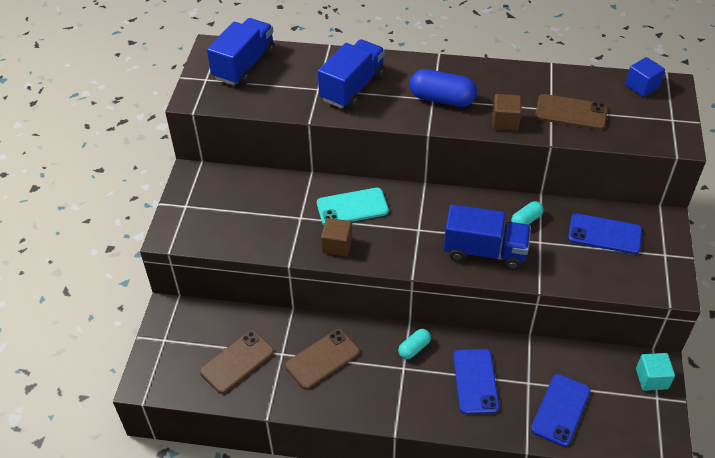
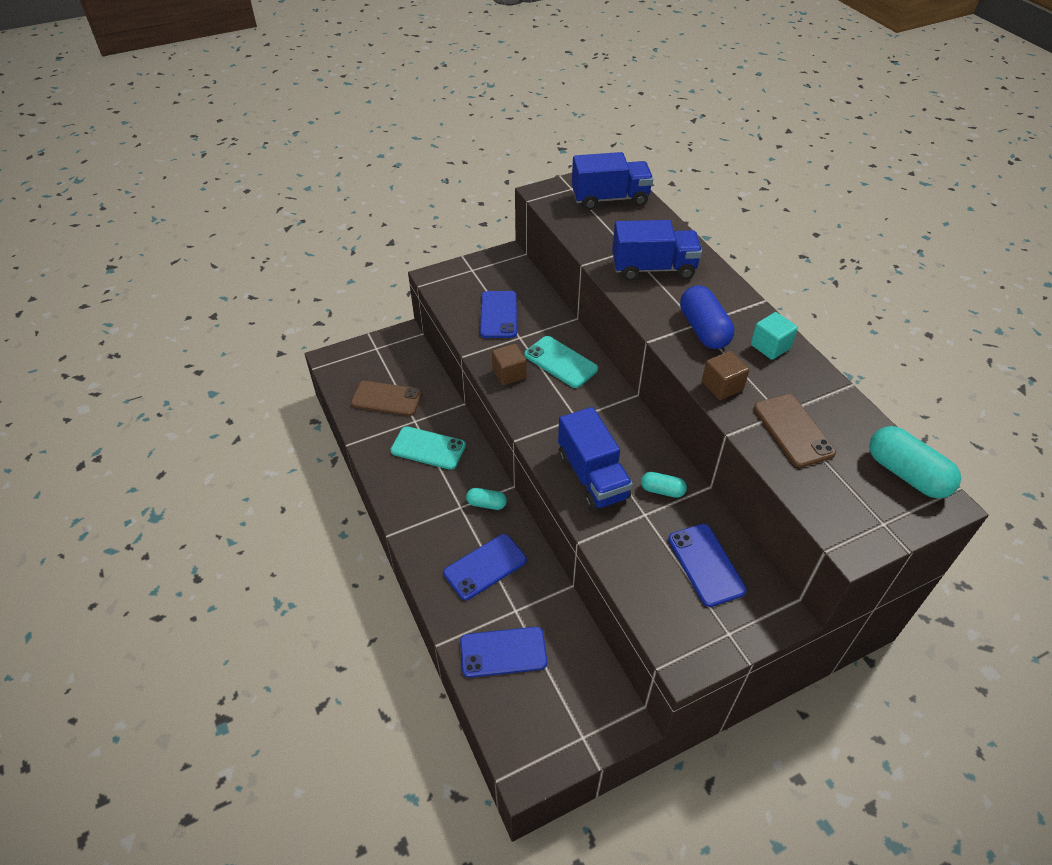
camera: 55 degrees right, 0 degrees up
brown phone [285,329,360,390] -> turquoise phone [390,426,466,470]
blue cube [625,57,665,97] -> turquoise capsule [869,426,961,498]
turquoise cube [636,353,675,391] -> turquoise cube moved to [751,312,798,360]
none -> blue phone [480,291,517,338]

